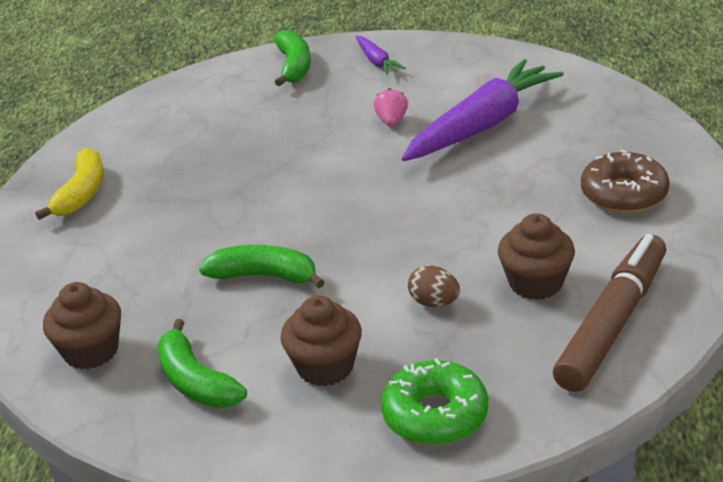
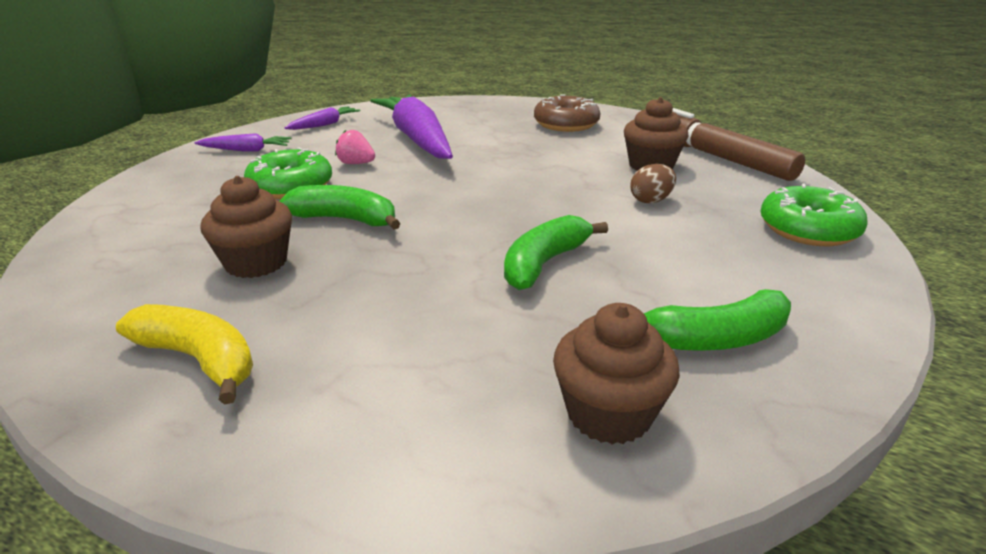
camera: 70 degrees left, 5 degrees down
green banana [274,30,311,86] -> green banana moved to [280,185,401,230]
brown cupcake [281,295,362,386] -> brown cupcake moved to [200,176,292,278]
none -> green donut [244,147,332,199]
none -> purple carrot [285,106,360,130]

